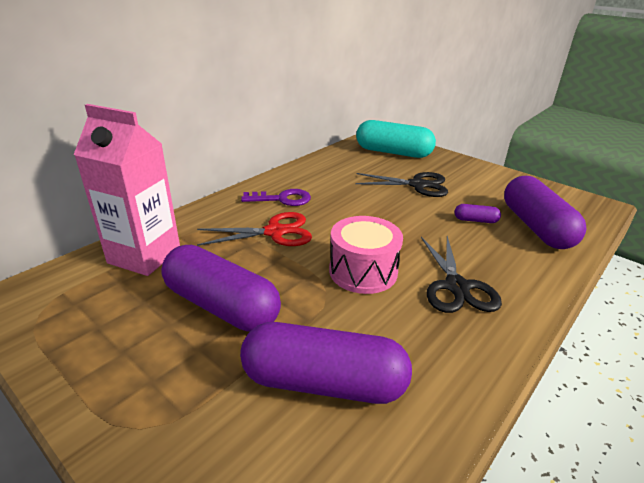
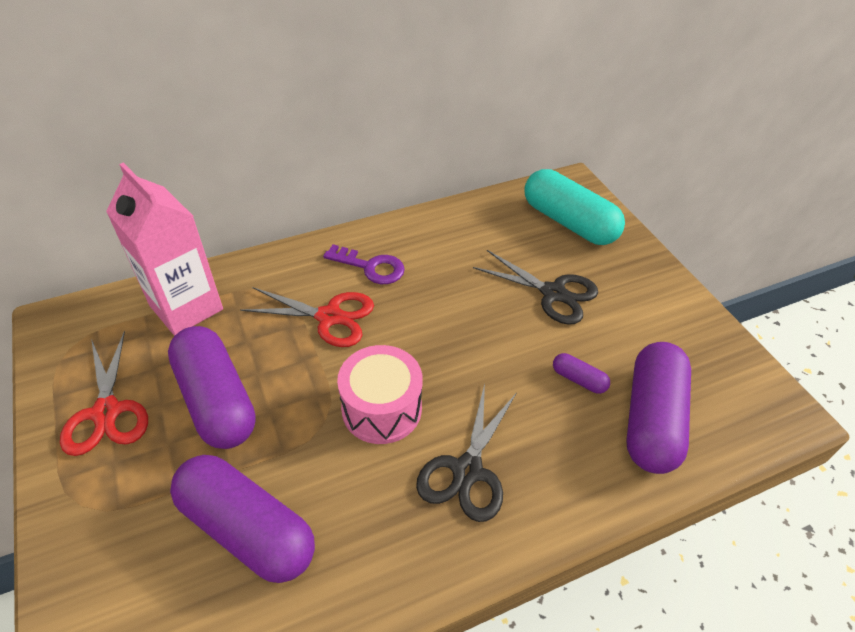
camera: 25 degrees right, 15 degrees up
none -> red scissors [60,331,148,456]

